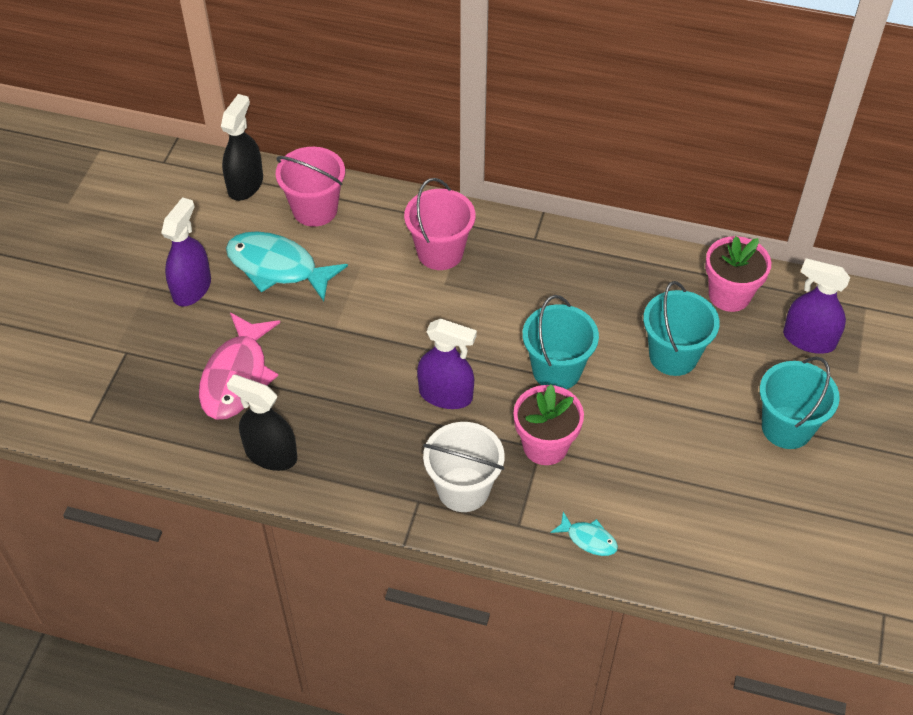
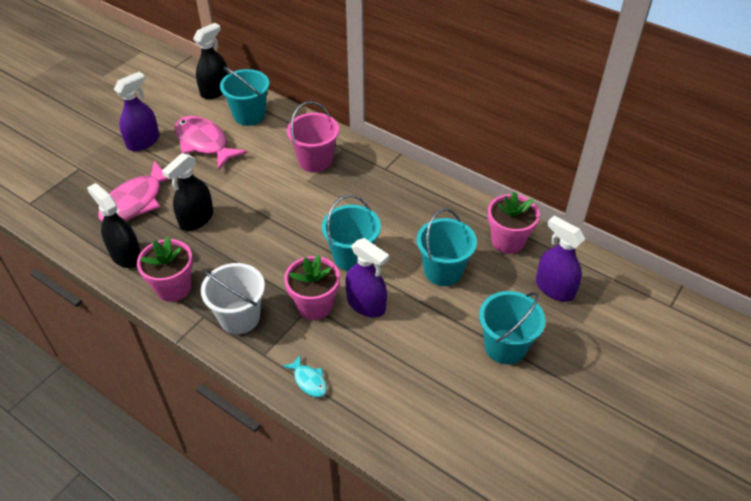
camera: 20 degrees right, 5 degrees down
turquoise fish [226,231,348,301] -> pink fish [174,116,248,170]
pink bucket [276,147,345,227] -> turquoise bucket [220,67,269,126]
purple spray bottle [417,318,477,409] -> purple spray bottle moved to [345,238,389,318]
none -> pink flower pot [137,237,193,302]
none -> black spray bottle [162,153,213,231]

